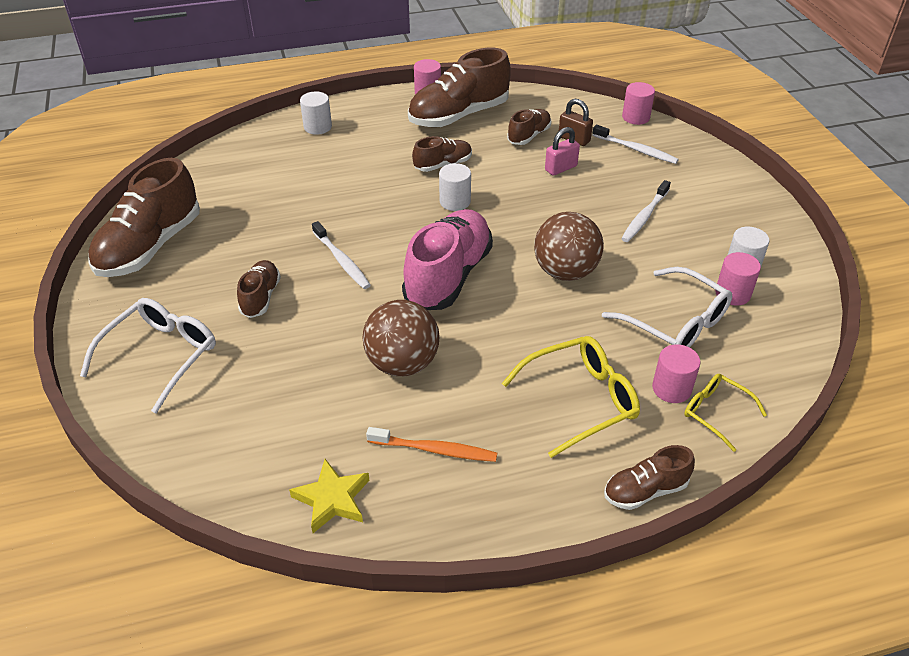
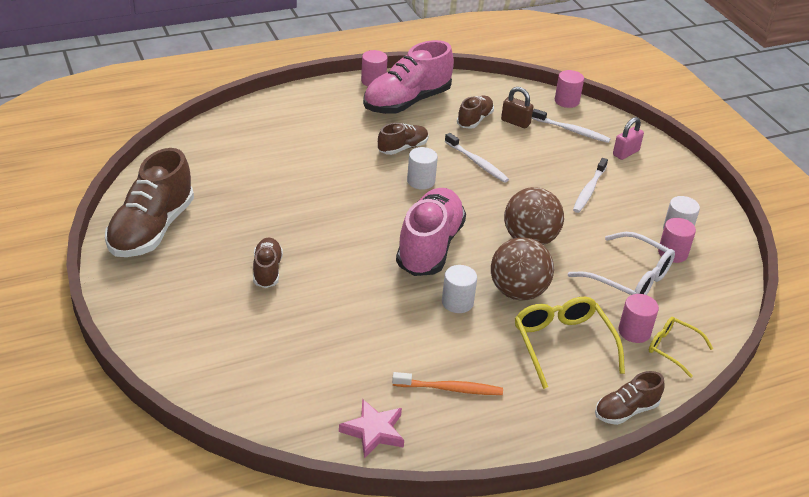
camera: 10 degrees left, 5 degrees down
white glasses [80,298,216,413] -> none
yellow star [289,459,370,533] -> pink star [339,399,404,458]
white cylinder [300,92,332,135] -> white cylinder moved to [442,265,477,313]
white toothbrush [312,221,371,289] -> white toothbrush moved to [445,133,509,183]
brown ball [363,300,440,376] -> brown ball moved to [491,237,554,301]
brown shoe [408,48,511,127] -> pink shoe [363,40,454,114]
yellow glasses [502,336,640,458] -> yellow glasses turned 75 degrees counterclockwise [515,297,625,389]
pink padlock [545,127,580,176] -> pink padlock moved to [613,117,644,160]

